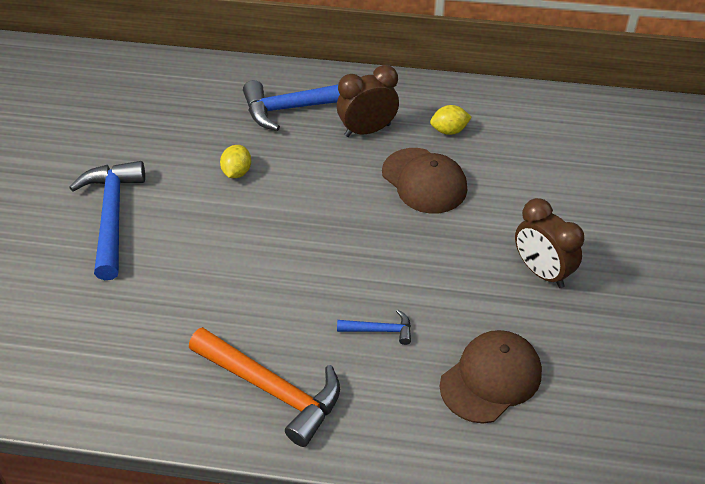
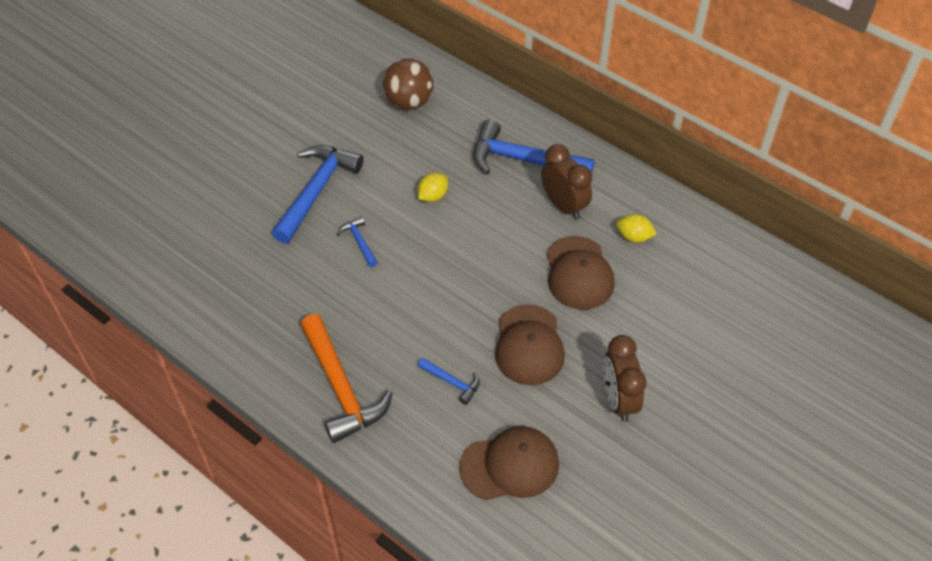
camera: 30 degrees right, 5 degrees up
brown clock [337,65,399,137] -> brown clock turned 45 degrees clockwise [541,144,592,220]
none -> blue hammer [337,216,378,267]
none -> brown ball [383,59,433,110]
none -> brown cap [495,304,565,385]

